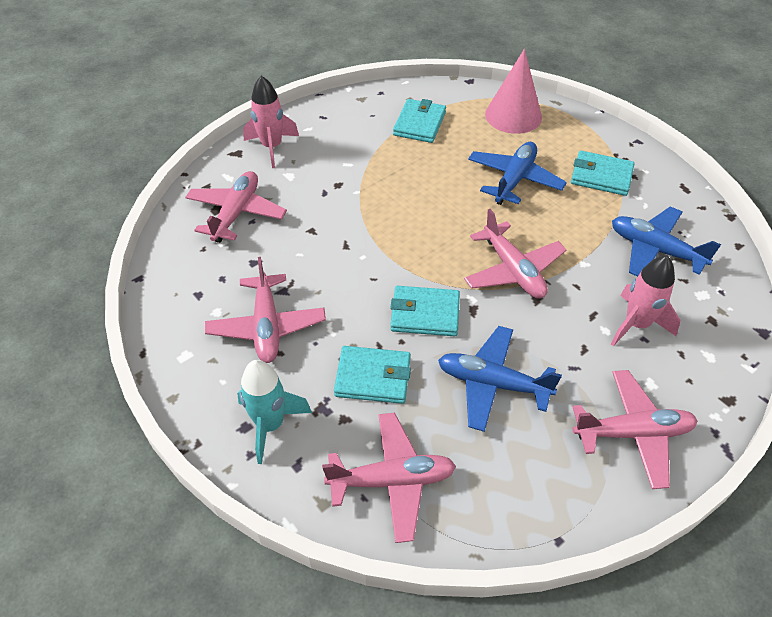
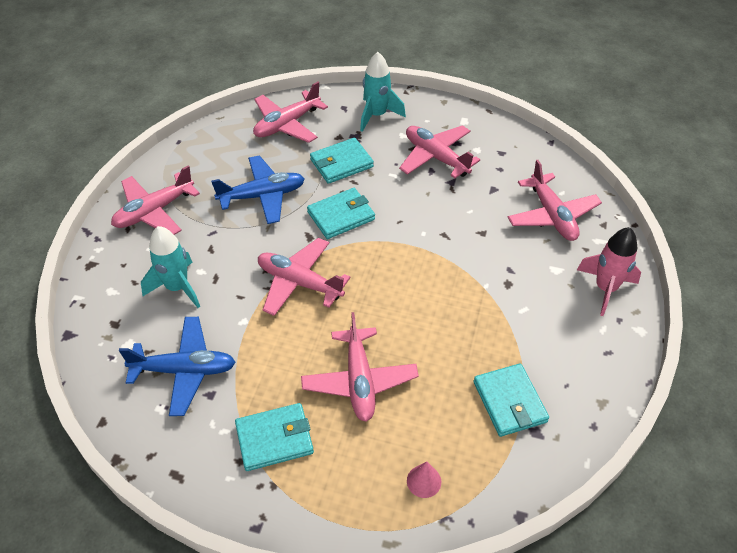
camera: 145 degrees right, 0 degrees up
blue plane [468,142,567,205] -> pink plane [301,312,419,421]
pink cone [485,49,542,134] -> pink cone [407,461,441,498], size x0.44
pink rocket [611,255,680,346] -> turquoise rocket [141,226,200,308]

